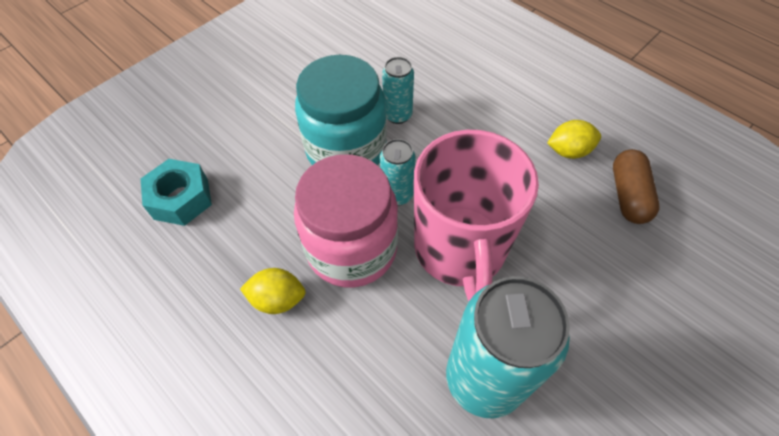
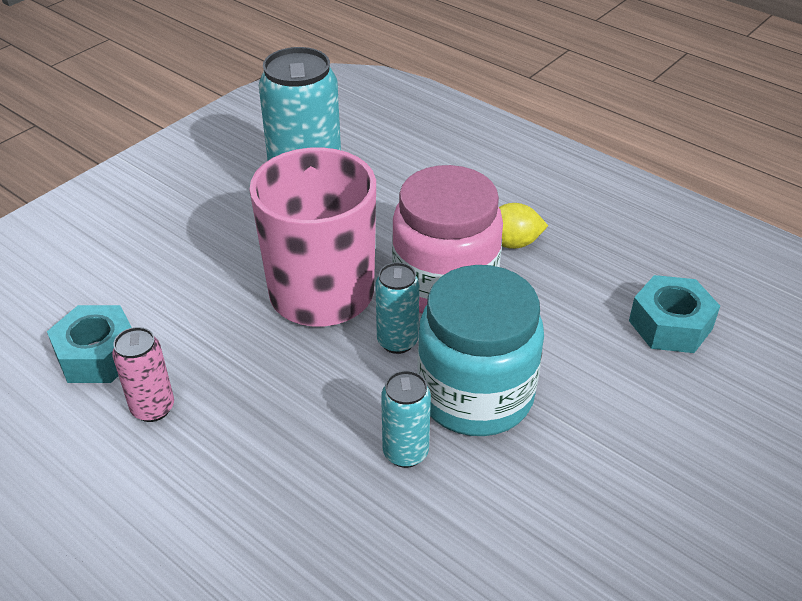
camera: 175 degrees right, 15 degrees down
yellow lemon [547,120,601,159] -> pink can [112,327,174,422]
brown capsule [613,149,659,224] -> turquoise nut [47,305,132,383]

